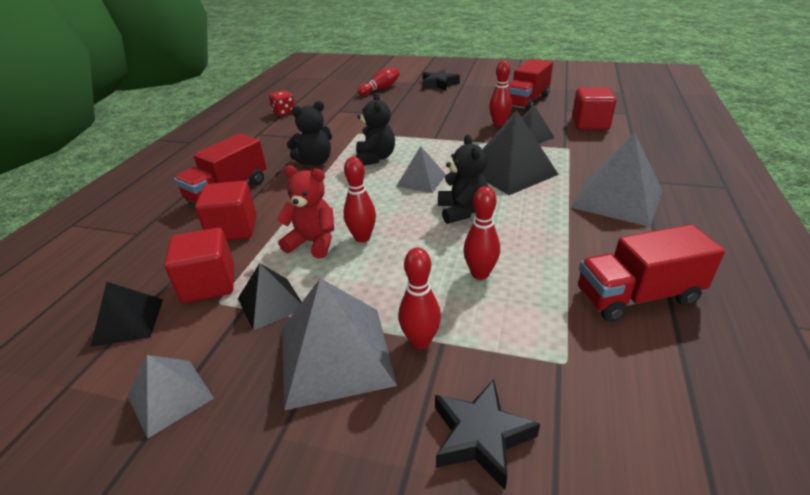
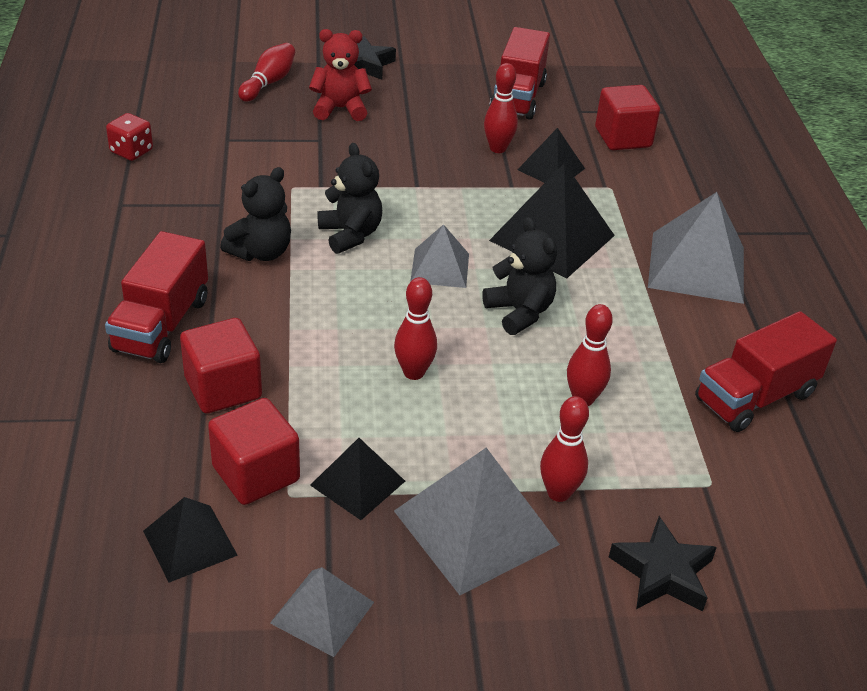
camera: 25 degrees left, 5 degrees up
red teddy bear [277,166,334,258] -> red teddy bear moved to [309,29,372,121]

